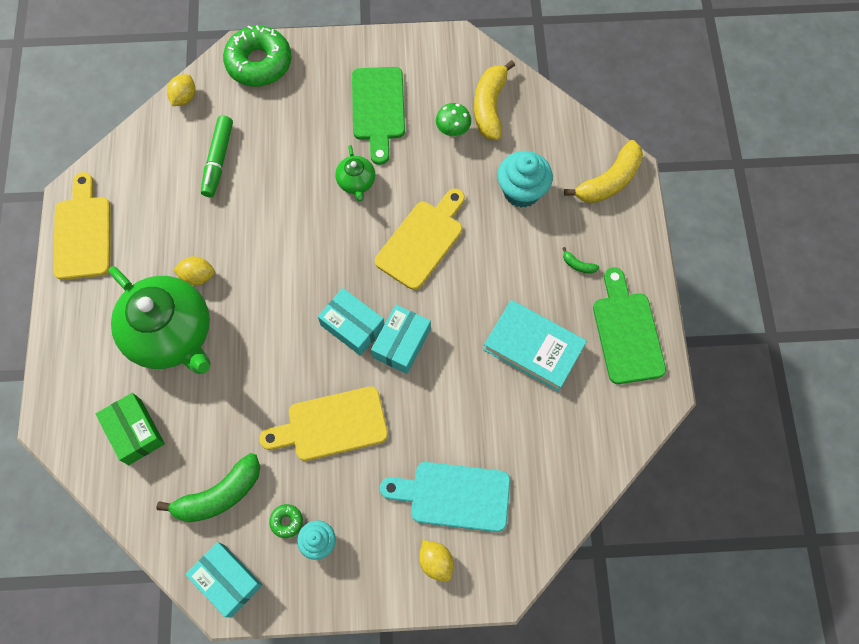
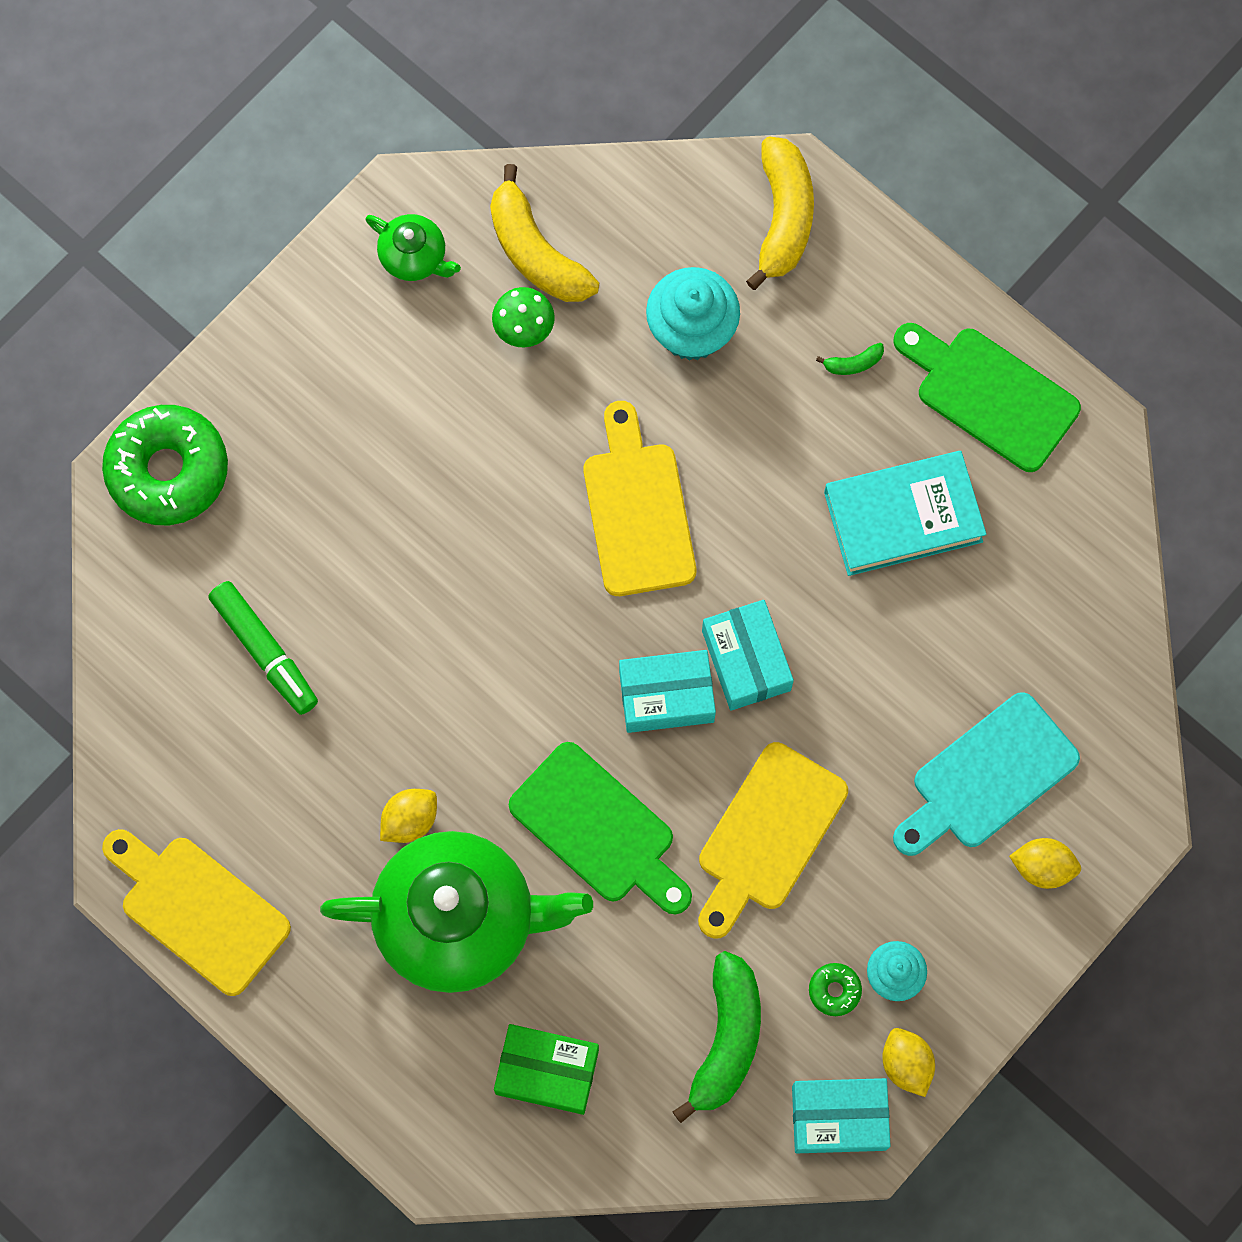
camera: 45 degrees left, 5 degrees up
yellow lemon [167,74,195,106] -> yellow lemon moved to [882,1028,935,1097]
green teapot [335,145,375,201] -> green teapot moved to [365,214,461,281]
green cutting board [352,67,405,165] -> green cutting board moved to [509,742,692,914]

